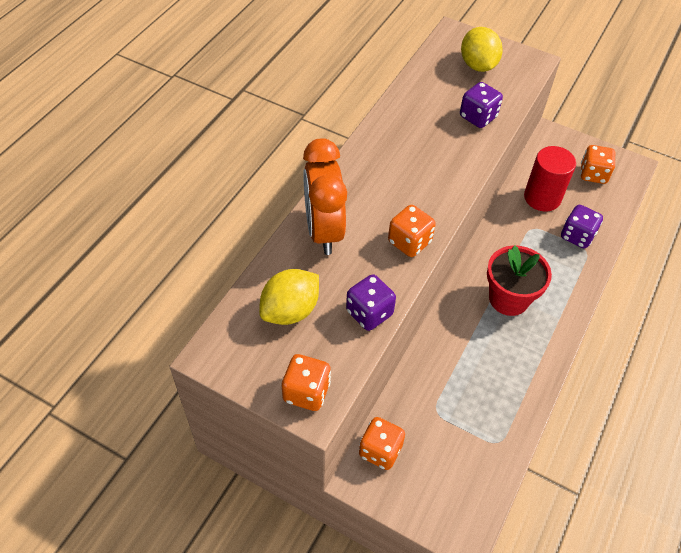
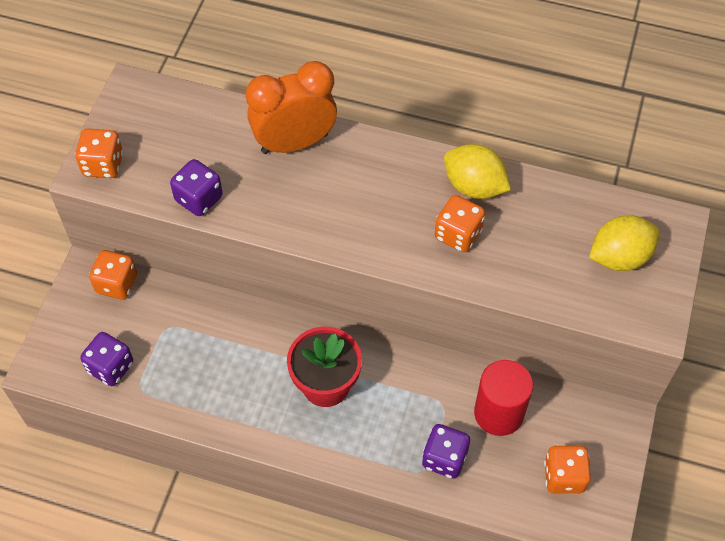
camera: 80 degrees right, 5 degrees up
yellow lemon [259,269,319,325] -> yellow lemon moved to [444,144,511,199]
orange dice [388,205,436,257] -> orange dice moved to [435,195,485,252]
purple dice [460,82,503,128] -> purple dice moved to [80,332,133,386]

